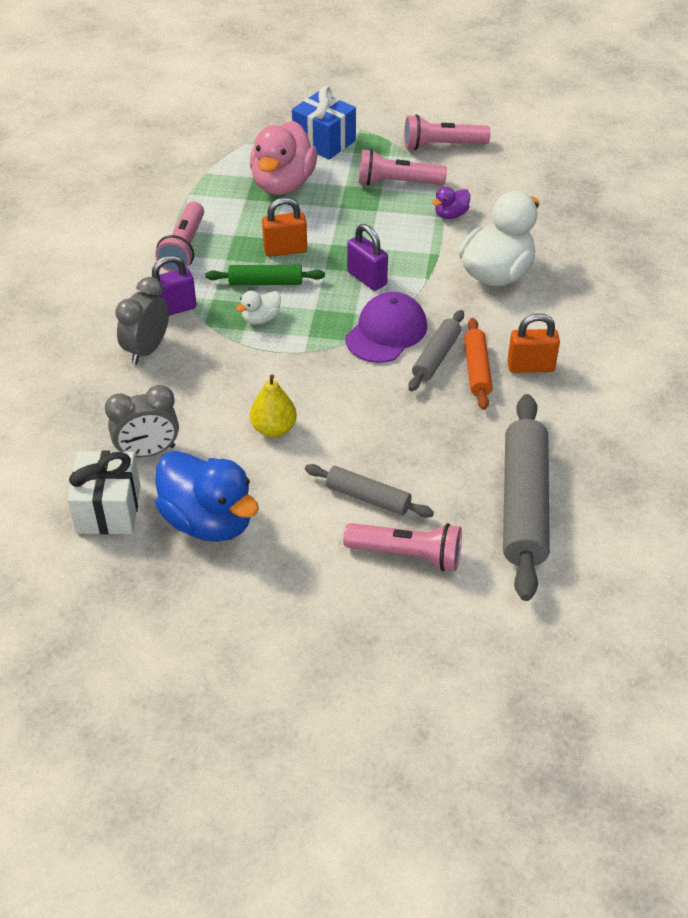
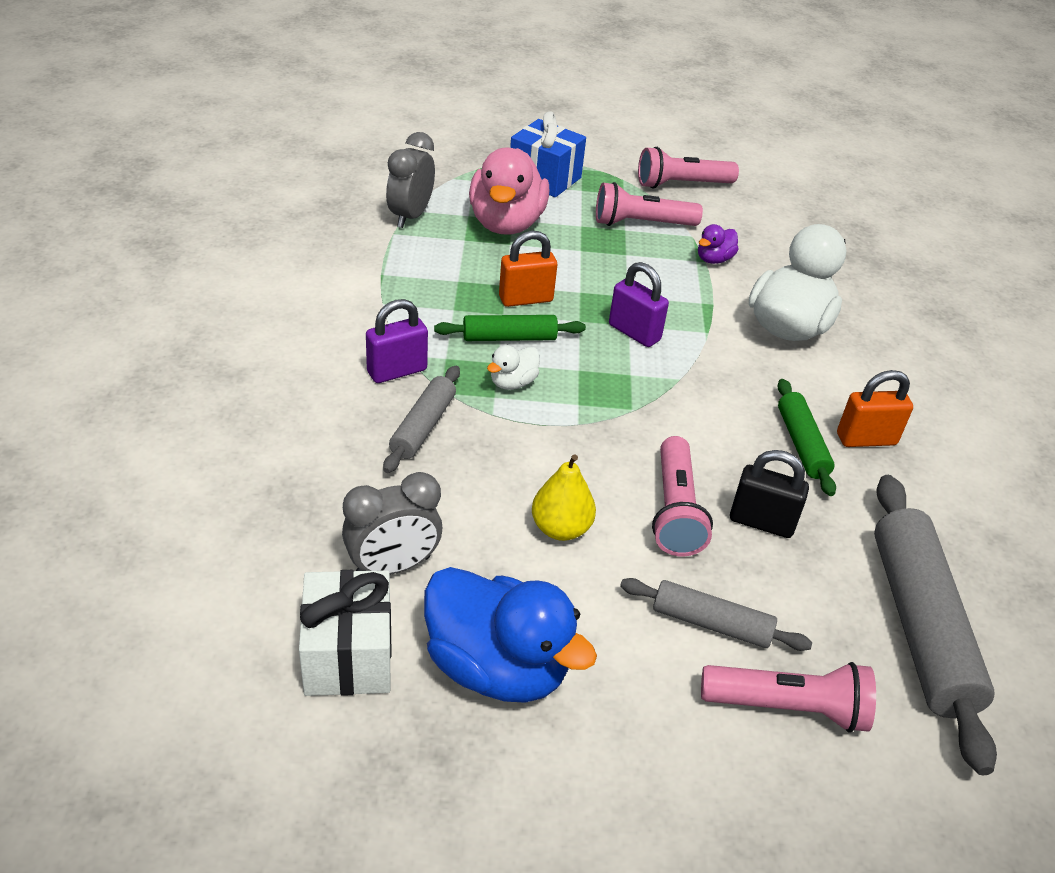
camera: 10 degrees left, 5 degrees down
grey clock [115,277,169,364] -> grey clock moved to [386,132,435,228]
pink flashlight [155,202,204,272] -> pink flashlight moved to [652,436,713,556]
purple cap [345,292,427,363] -> none
grey rolling pin [408,310,464,391] -> grey rolling pin moved to [383,366,460,473]
orange rolling pin [464,318,492,410] -> green rolling pin [777,379,836,496]
none -> black padlock [730,450,809,538]

